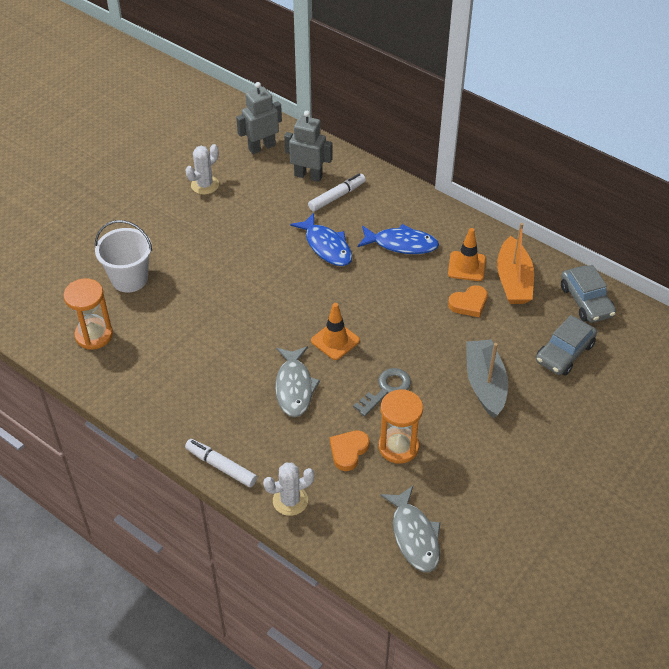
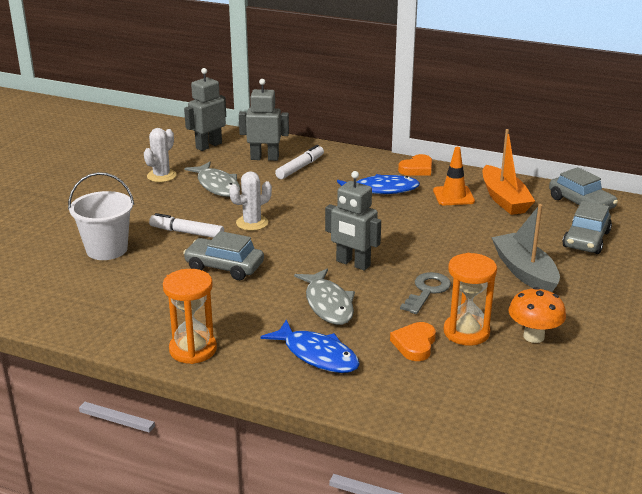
camera: 15 degrees left, 20 degrees down
orange hourglass [63,278,113,350] -> orange hourglass moved to [163,269,217,364]
white marker [185,439,257,487] -> white marker moved to [149,213,224,238]
white cactus [263,463,315,516] -> white cactus moved to [229,171,272,231]
blue fish [290,213,352,266] -> blue fish moved to [261,319,360,373]
orange traffic cone [311,303,360,360] -> grey robot [325,171,381,271]
grey fish [380,486,441,572] -> grey fish moved to [184,162,240,197]
orange heart [448,285,488,317] -> orange heart moved to [398,154,432,176]
none -> grey car [183,231,264,280]
none -> orange mushroom [509,287,566,343]

